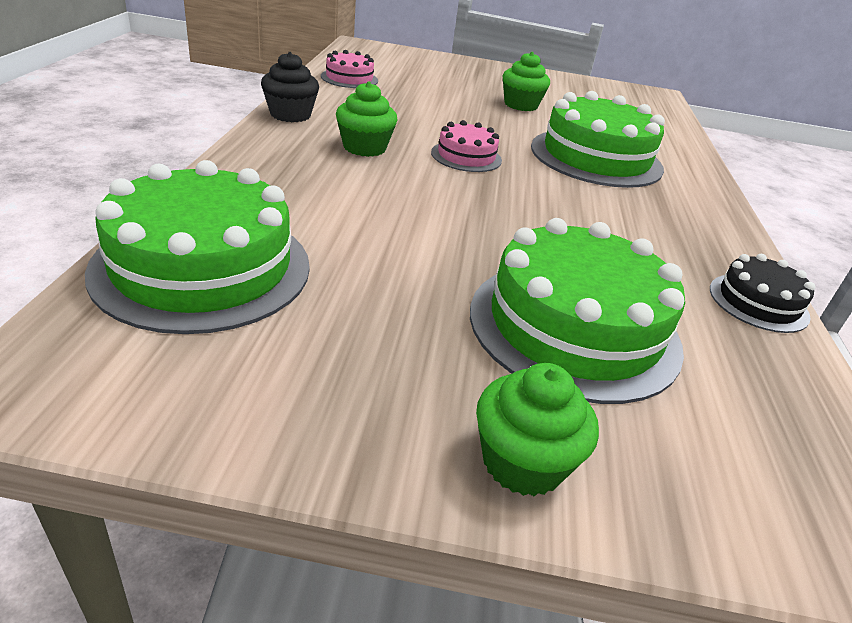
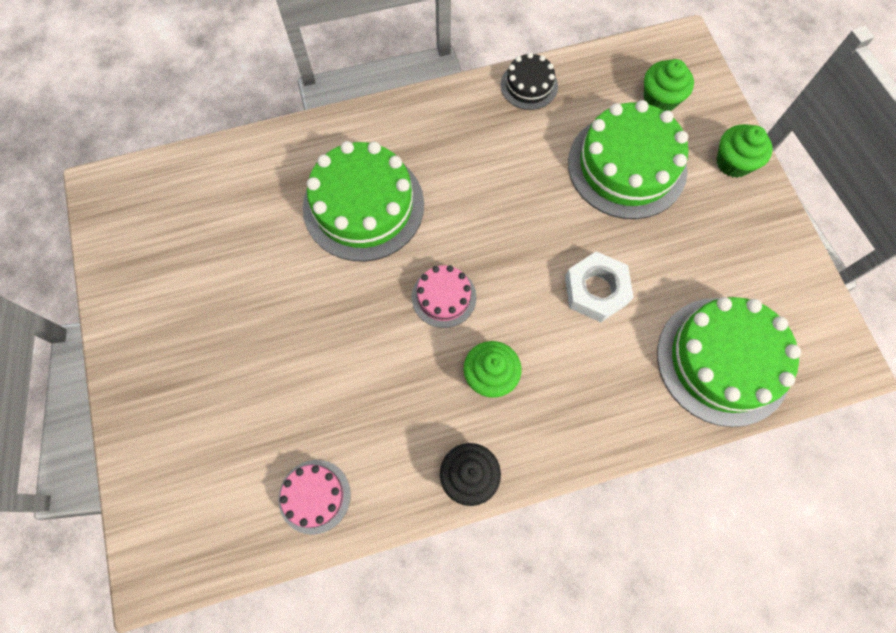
camera: 110 degrees left, 35 degrees up
green cupcake [503,52,550,111] -> green cupcake moved to [644,59,694,111]
none -> white nut [565,251,634,322]

